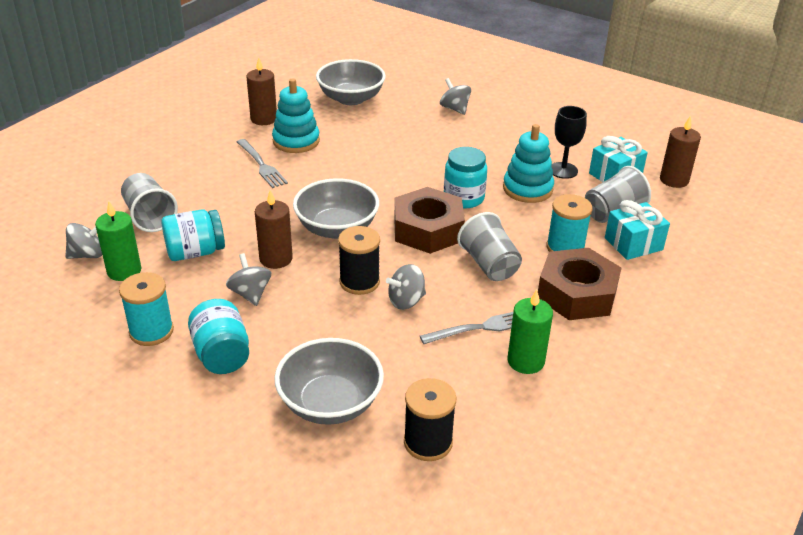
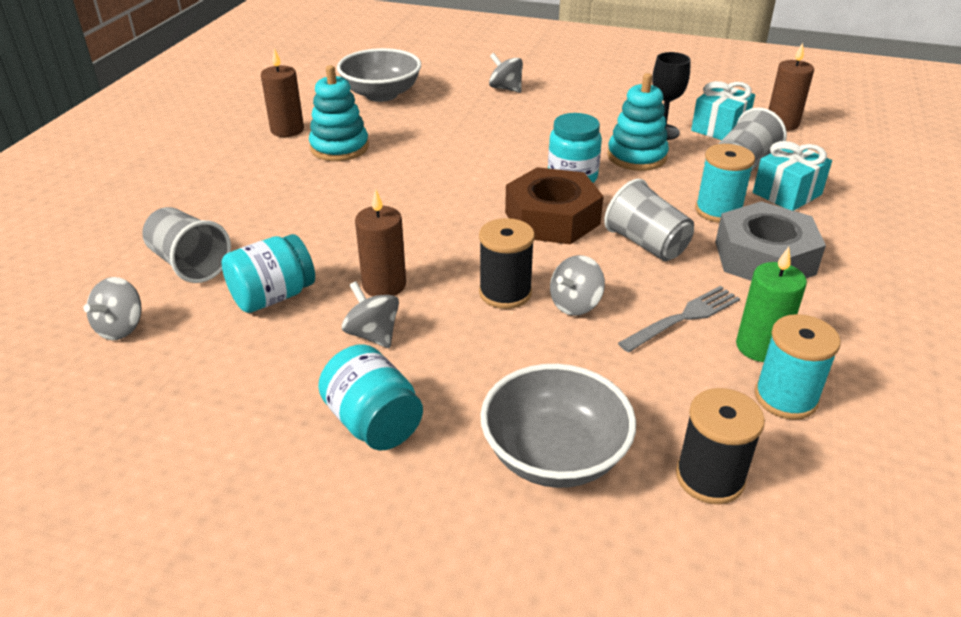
camera: 15 degrees left, 0 degrees up
grey spinning top [65,223,102,259] -> grey spinning top turned 150 degrees clockwise [83,277,142,340]
green candle [95,201,141,281] -> none
turquoise spool [119,272,174,346] -> turquoise spool moved to [755,314,841,420]
grey fork [237,139,288,188] -> none
grey bowl [293,178,379,239] -> none
brown nut [538,248,621,320] -> grey nut [715,201,826,281]

